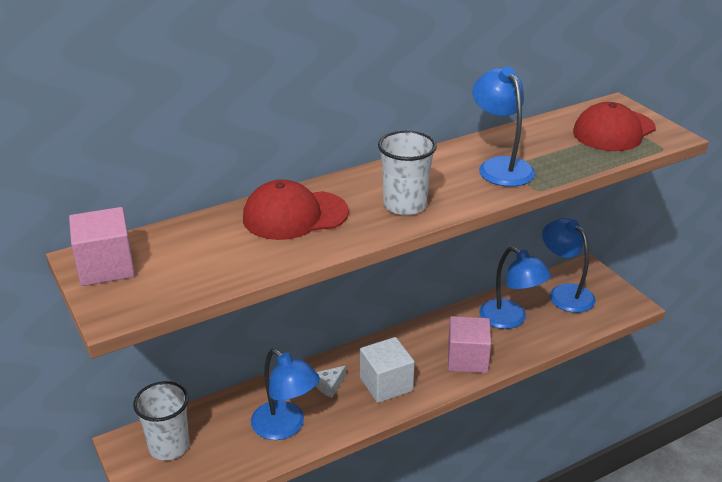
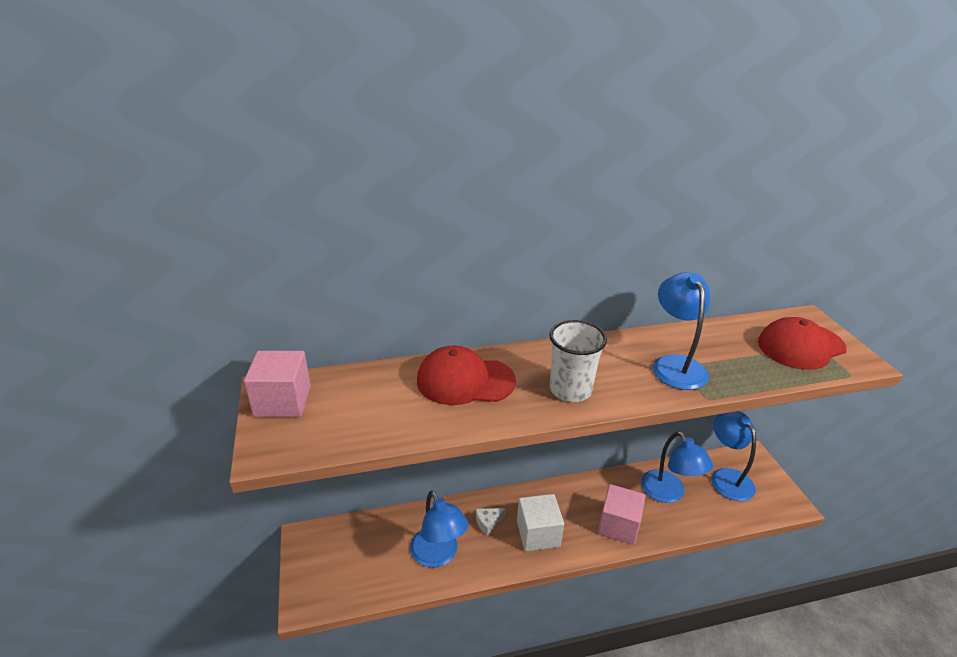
camera: 15 degrees right, 0 degrees up
white cup [133,381,190,460] -> none

